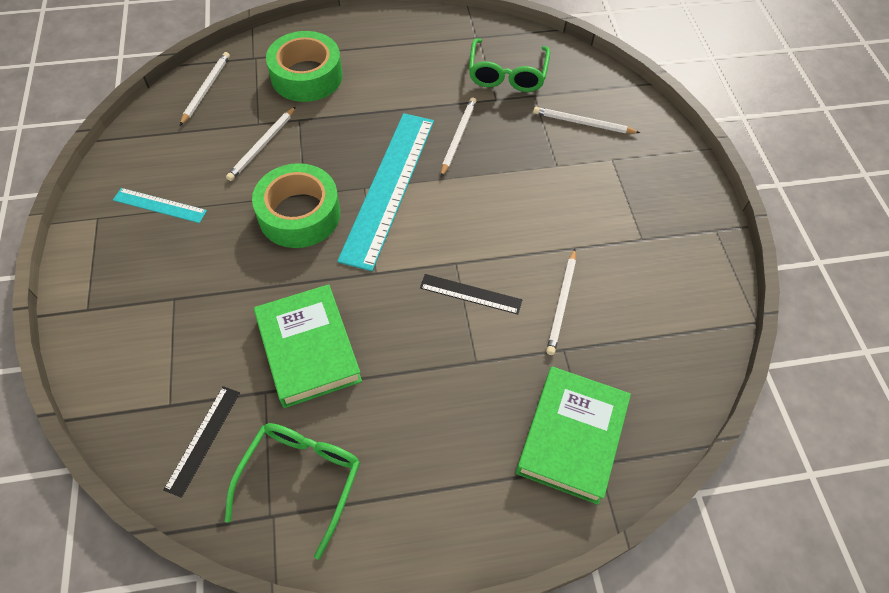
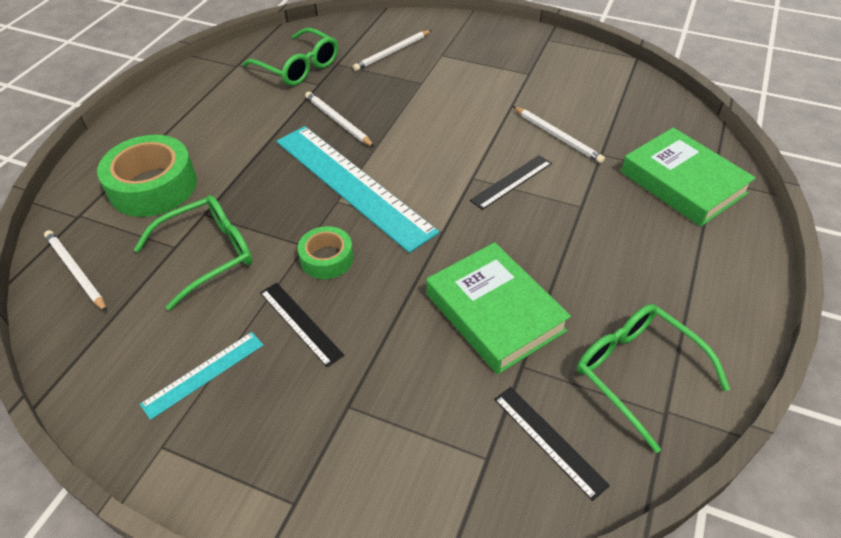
camera: 55 degrees left, 10 degrees down
white pencil [226,107,296,181] -> green glasses [134,195,252,310]
green tape [252,163,340,248] -> green tape [298,226,354,279], size x0.56
green book [254,284,362,408] -> green book turned 45 degrees clockwise [426,242,571,374]
none -> black ruler [260,282,345,367]

